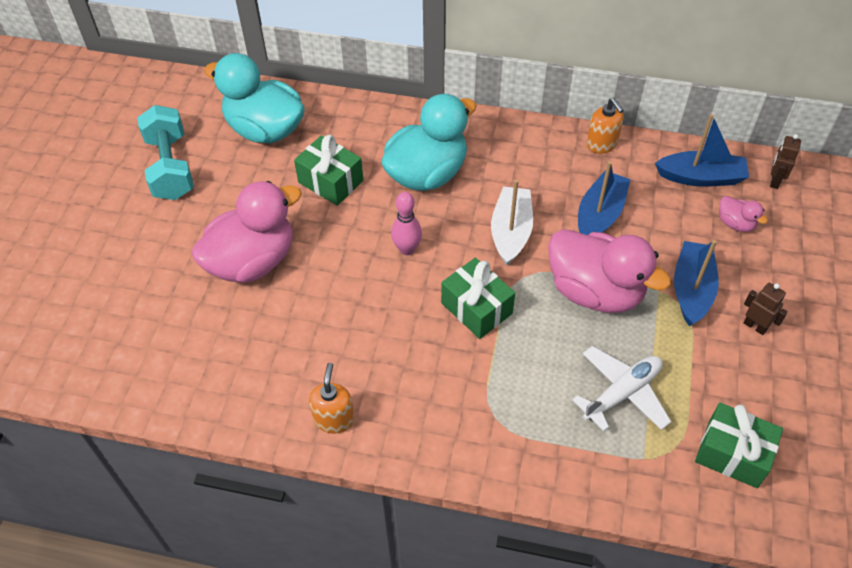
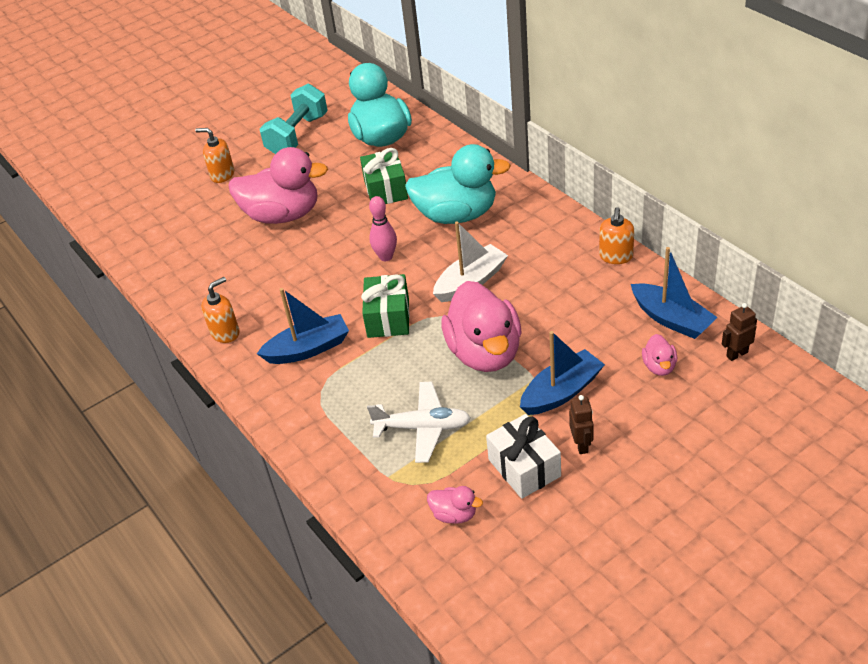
camera: 45 degrees right, 10 degrees down
blue boat [578,161,631,235] -> blue boat moved to [257,288,349,364]
green gift [695,403,783,488] -> pink duck [427,486,483,524]
none -> orange soap dispenser [195,128,234,183]
none -> white gift [486,414,561,499]

